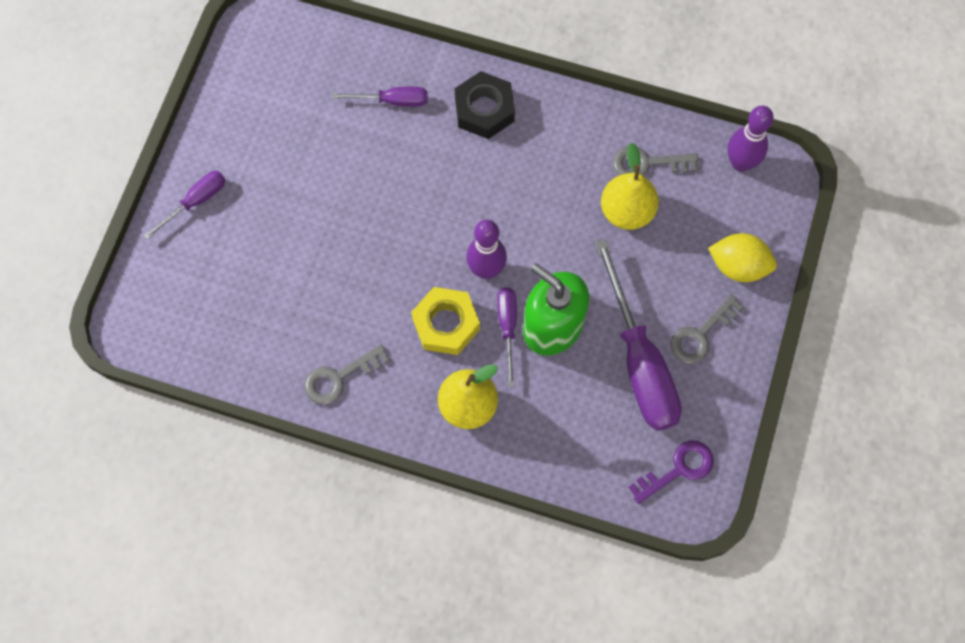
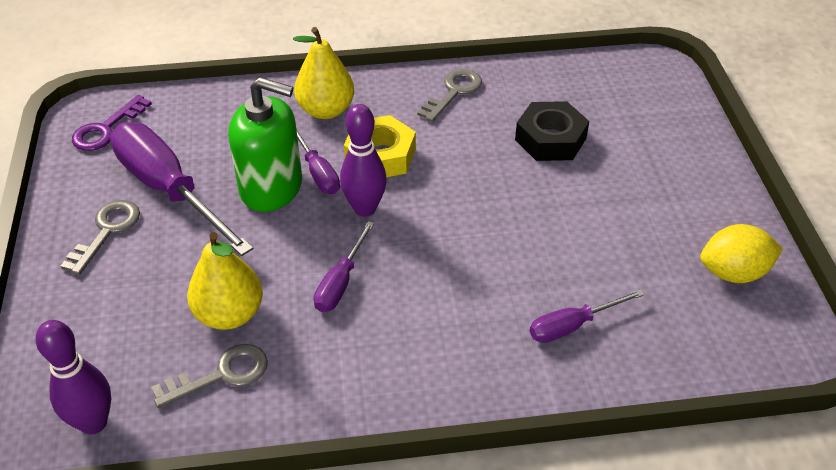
camera: 155 degrees right, 25 degrees down
purple screwdriver [143,171,225,240] -> purple screwdriver moved to [314,221,375,312]
black nut [455,71,515,139] -> black nut moved to [515,101,589,161]
yellow lemon [708,233,777,282] -> yellow lemon moved to [700,224,783,283]

